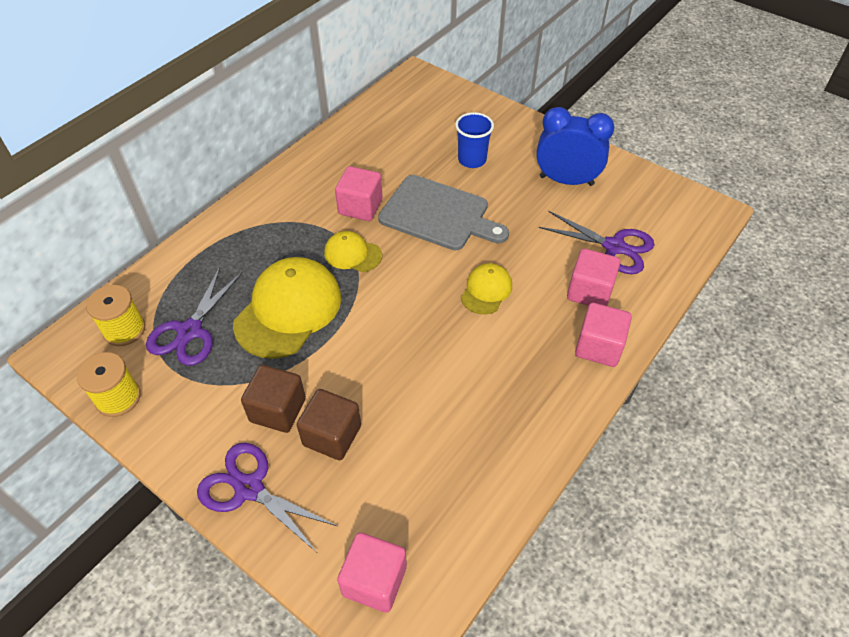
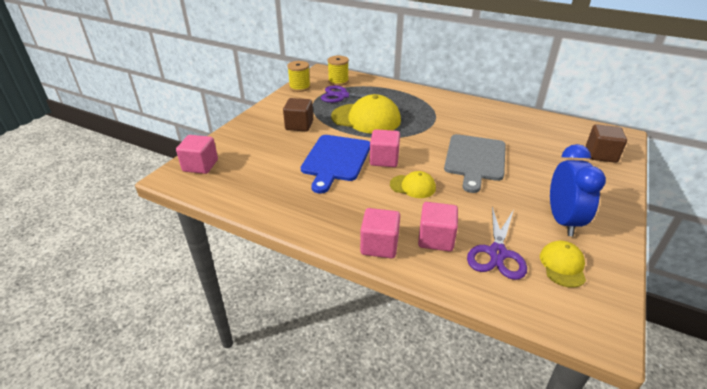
camera: 80 degrees right, 15 degrees down
purple scissors [197,443,337,552] -> none
brown cube [297,389,361,460] -> brown cube moved to [586,124,627,163]
yellow cap [324,231,382,272] -> yellow cap moved to [540,241,586,288]
pink cube [335,166,383,221] -> pink cube moved to [370,129,400,167]
blue cup [455,112,494,168] -> none
none -> blue cutting board [301,135,370,194]

